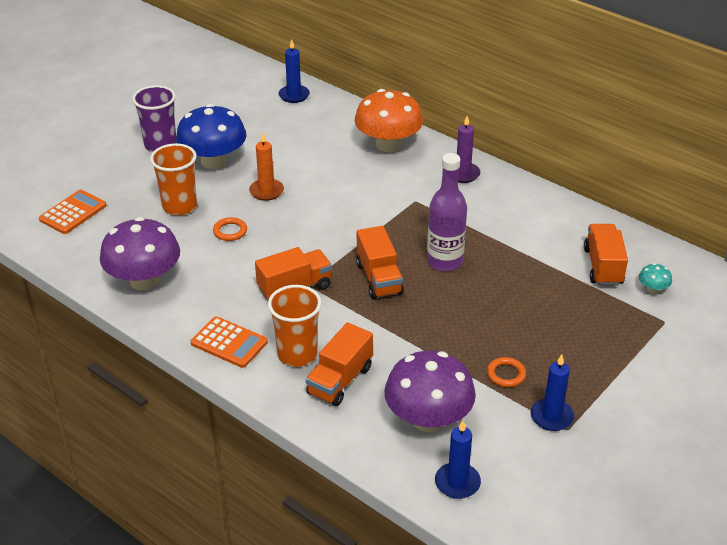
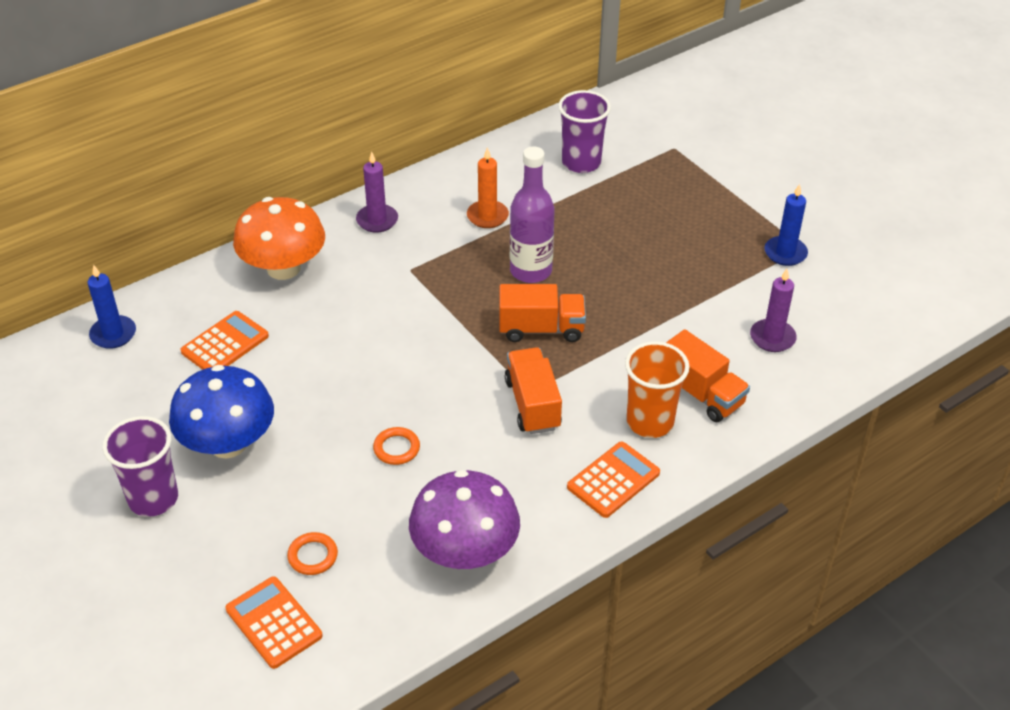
camera: 75 degrees left, 5 degrees up
orange cup [150,143,197,216] -> none
orange candle [249,132,284,201] -> orange candle moved to [467,147,509,228]
purple mushroom [384,350,476,432] -> purple candle [750,269,797,352]
blue candle [435,420,481,499] -> none
orange ring [487,357,526,387] -> orange ring moved to [287,532,338,575]
orange truck [584,224,628,286] -> purple cup [558,90,611,173]
turquoise mushroom [639,263,672,294] -> none
none -> orange calculator [181,311,269,370]

